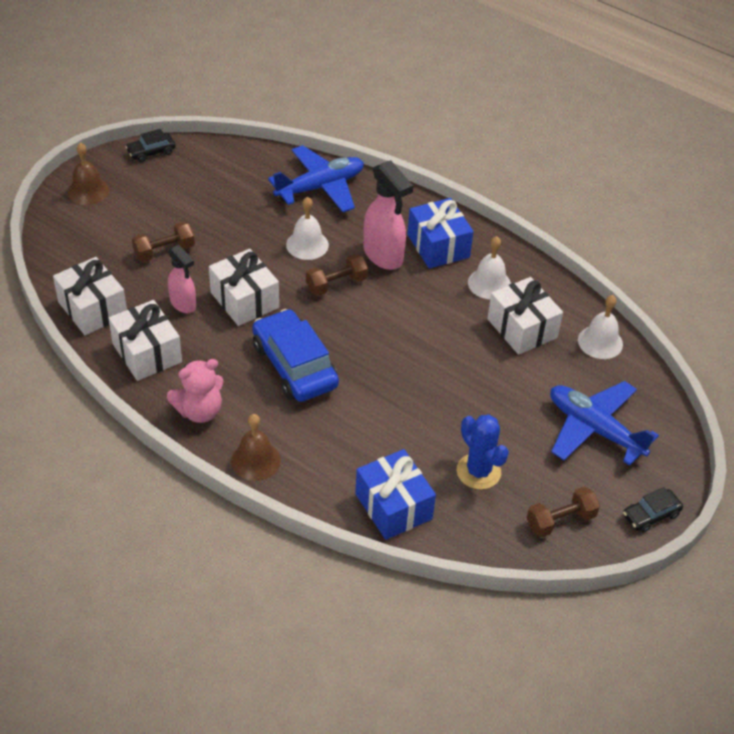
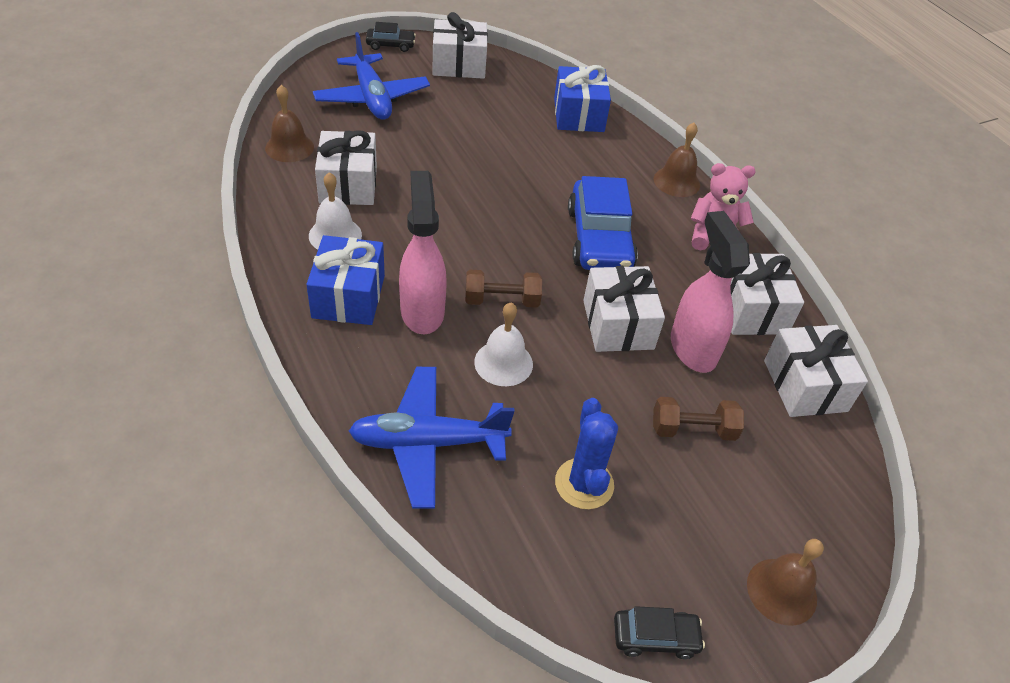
camera: 155 degrees left, 0 degrees up
pink spray bottle [168,245,196,313] -> pink spray bottle [671,211,750,373], size x1.59
blue cactus [457,415,509,489] -> blue cactus moved to [555,398,618,509]
brown dumbbell [527,487,600,537] -> white gift [432,12,488,79]
white bell [578,295,623,359] -> brown bell [265,85,314,162]

